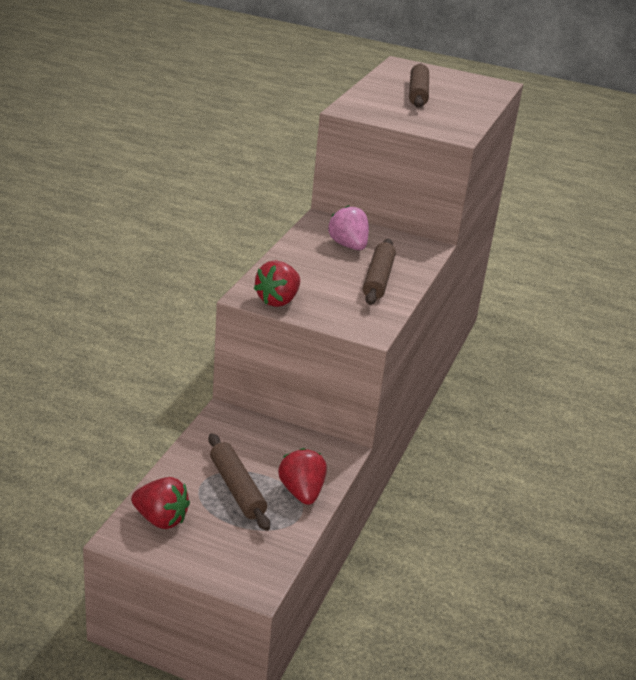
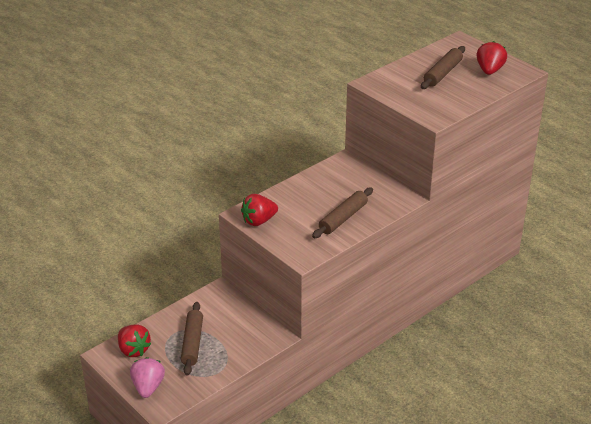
camera: 30 degrees right, 5 degrees up
red strawberry [278,448,327,505] -> red strawberry moved to [476,41,507,75]
pink strawberry [328,205,369,250] -> pink strawberry moved to [130,357,165,398]

